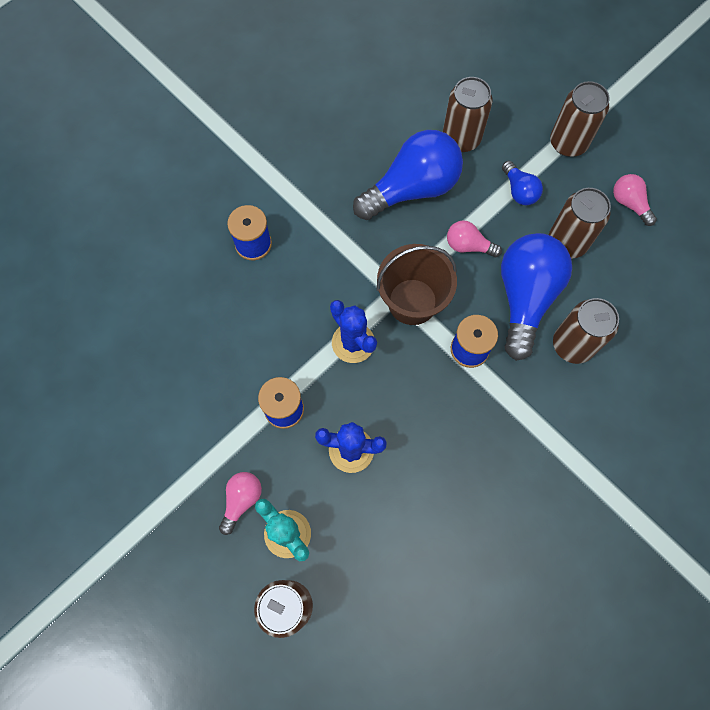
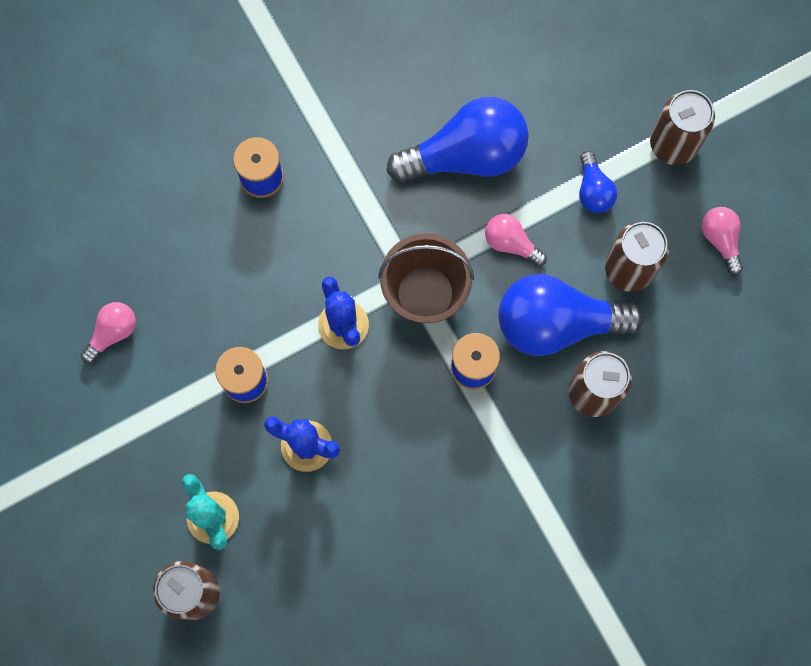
camera: 15 degrees right, 5 degrees up
pink light bulb [219,472,262,535] -> pink light bulb moved to [81,302,136,364]
brown can [443,77,493,152] -> none
blue light bulb [501,233,572,361] -> blue light bulb turned 120 degrees counterclockwise [498,274,644,356]

